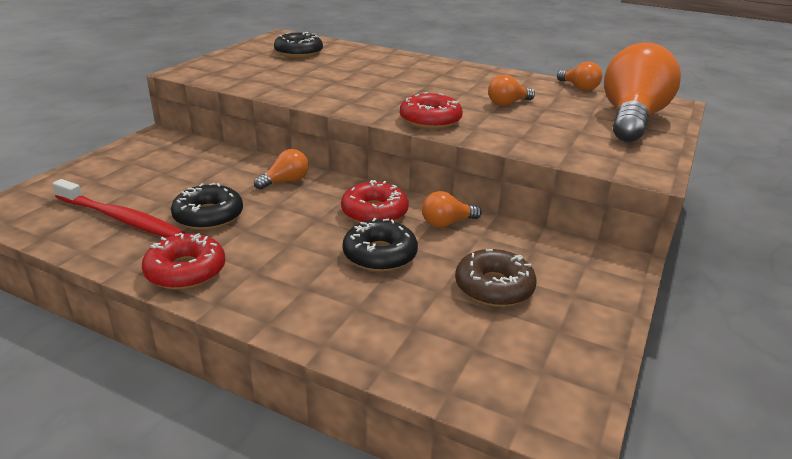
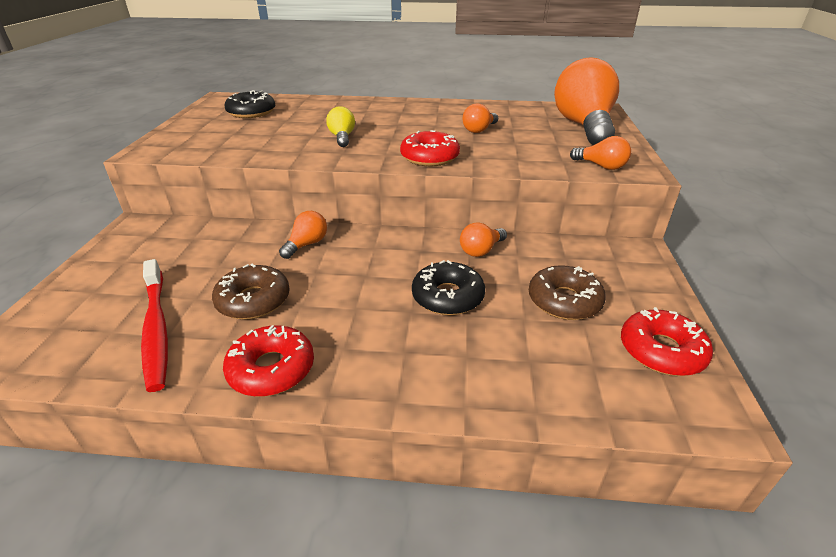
camera: 20 degrees left, 5 degrees up
red toothbrush [52,179,185,238] -> red toothbrush turned 60 degrees clockwise [141,259,168,392]
black donut [171,183,243,230] -> brown donut [212,264,290,319]
red donut [341,180,409,223] -> red donut moved to [621,307,713,376]
orange light bulb [557,62,602,91] -> orange light bulb moved to [570,136,631,170]
none -> yellow light bulb [326,106,355,147]

